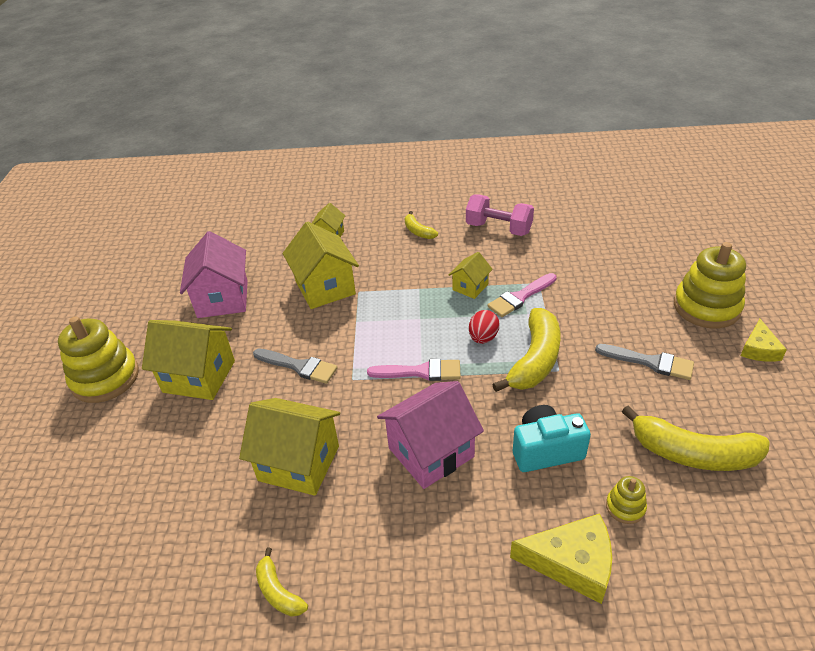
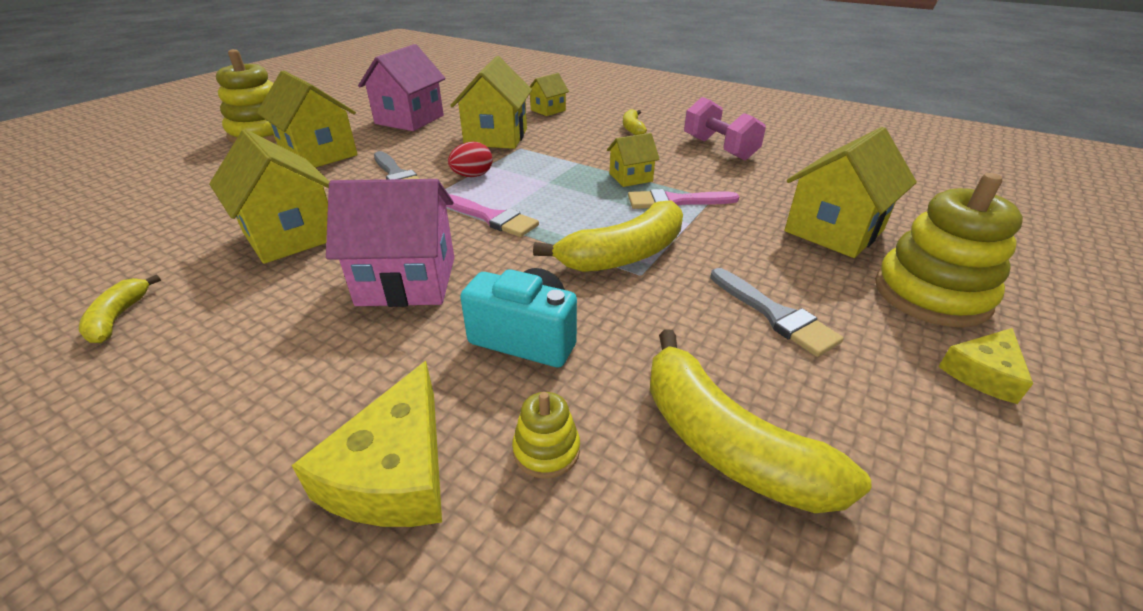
camera: 30 degrees right, 5 degrees down
red egg [469,310,499,344] -> red egg moved to [448,142,492,177]
yellow cheese [510,513,612,604] -> yellow cheese turned 60 degrees clockwise [291,361,442,527]
none -> yellow house [784,127,917,258]

